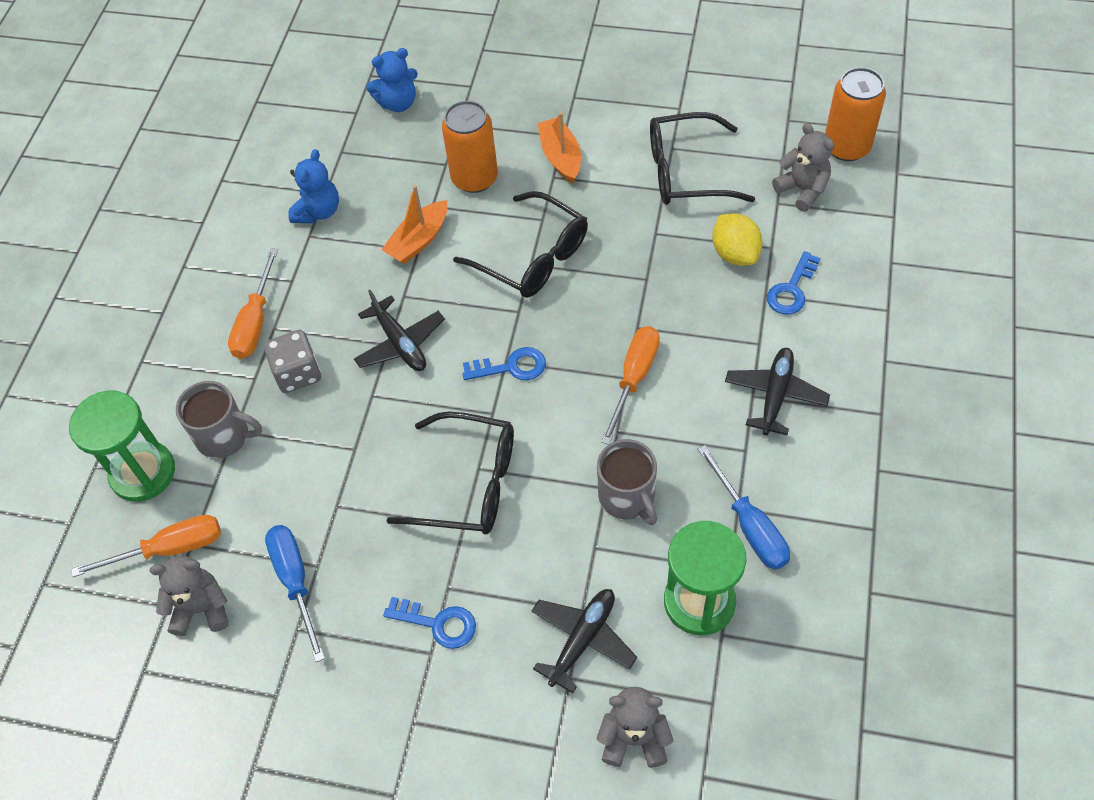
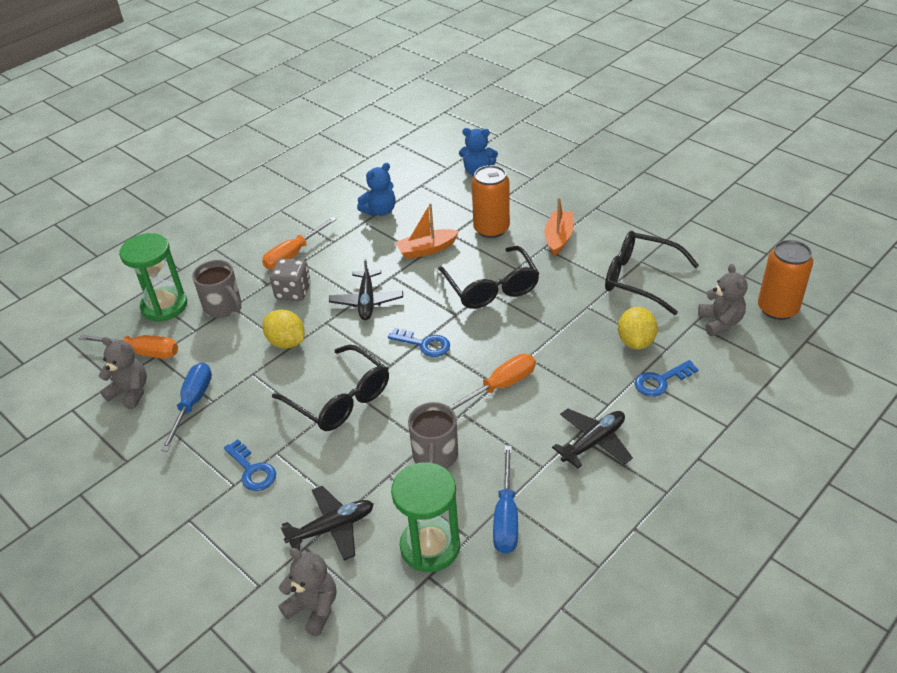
camera: 30 degrees right, 15 degrees down
none -> yellow lemon [263,310,305,349]

